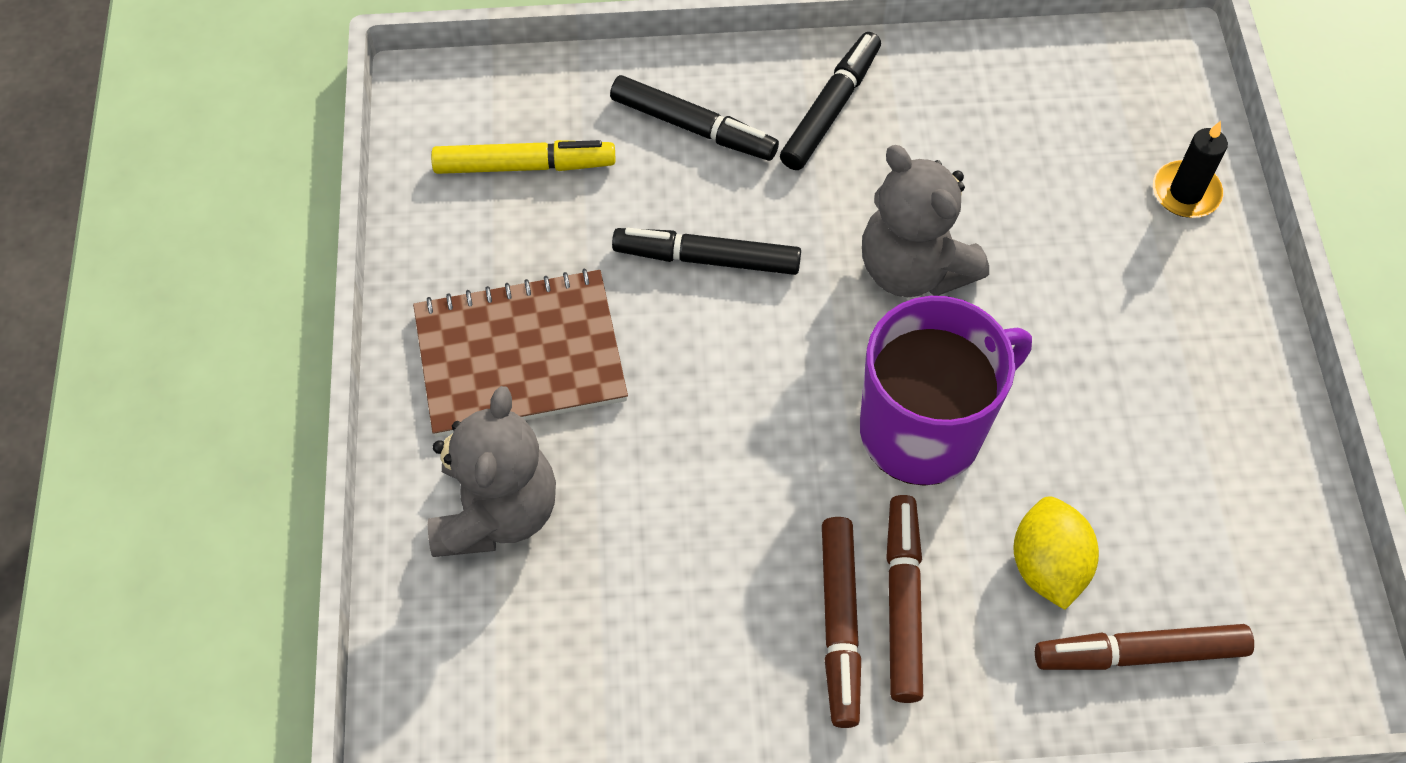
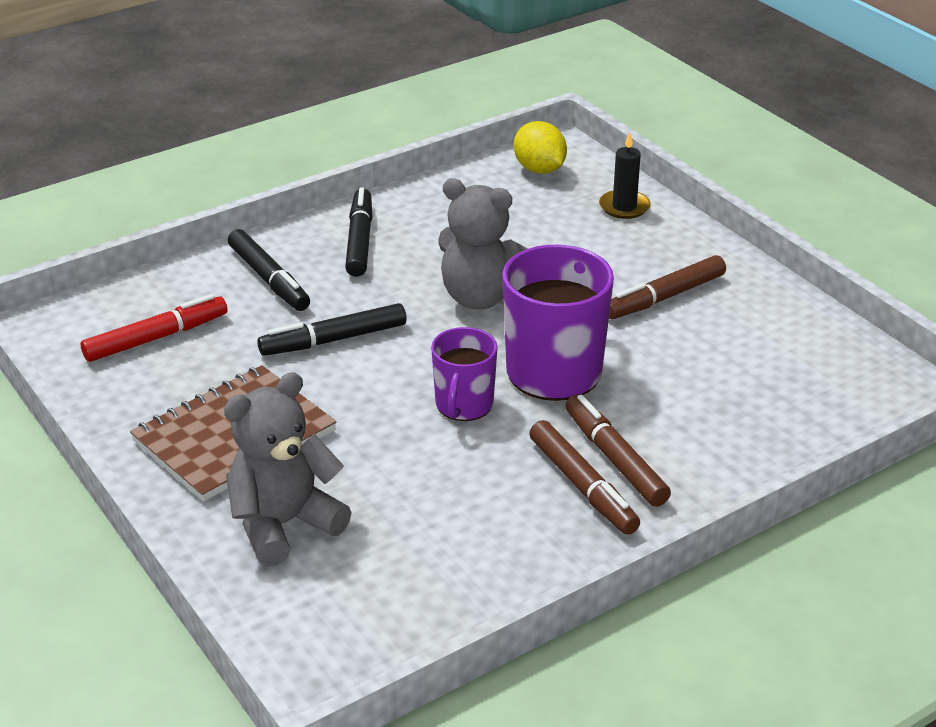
camera: 30 degrees left, 25 degrees down
grey teddy bear [428,386,556,557] -> grey teddy bear turned 105 degrees counterclockwise [224,372,352,567]
yellow marker [431,140,615,174] -> red marker [81,294,227,362]
black marker [610,75,779,161] -> black marker turned 60 degrees clockwise [228,229,310,311]
yellow lemon [1013,496,1099,610] -> yellow lemon moved to [513,121,567,174]
brown marker [1035,624,1254,670] -> brown marker moved to [609,255,726,319]
none -> purple mug [431,327,498,421]

